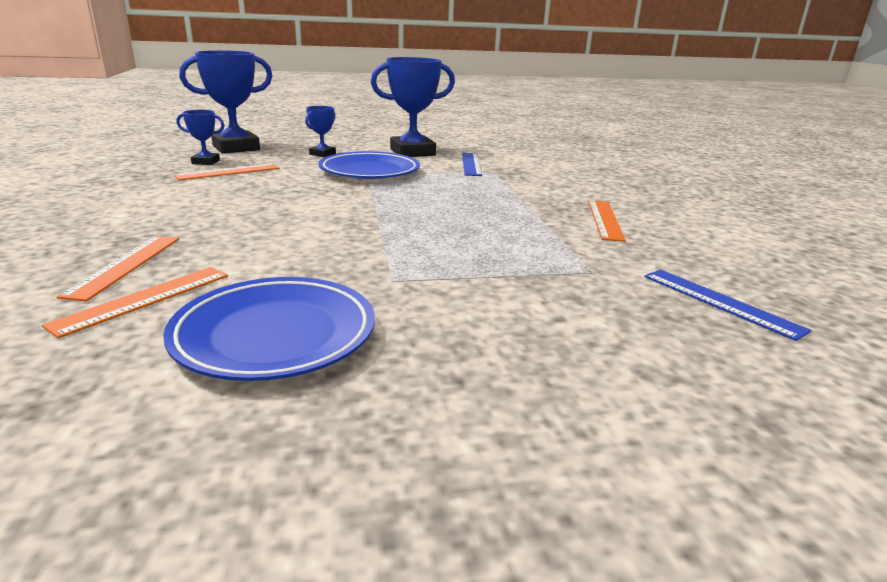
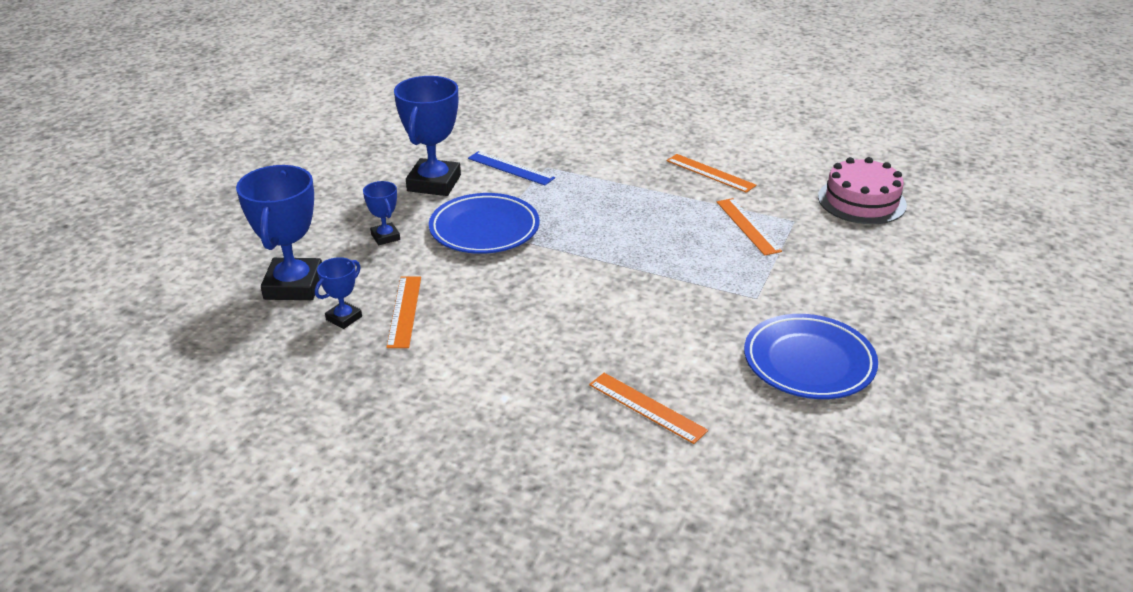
camera: 55 degrees left, 10 degrees up
orange ruler [42,267,228,338] -> orange ruler moved to [717,198,782,256]
blue ruler [644,269,811,341] -> pink cake [818,157,907,224]

